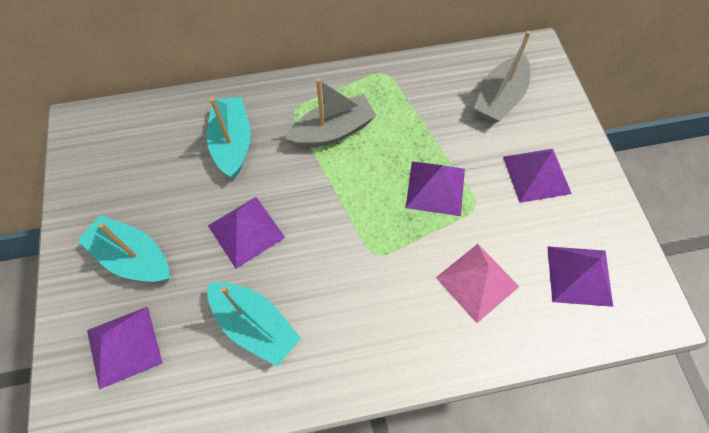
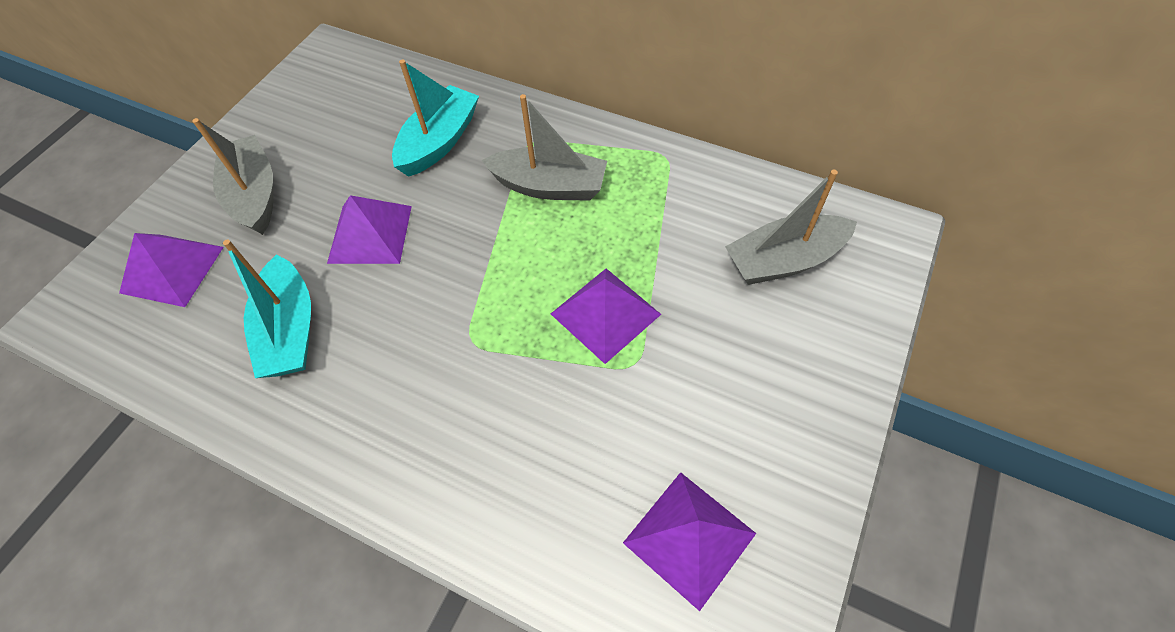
camera: 40 degrees right, 5 degrees down
turquoise boat [78,215,169,282] -> grey boat [192,118,273,235]
pink pyramid [436,244,519,323] -> none
purple pyramid [503,149,572,203] -> none

